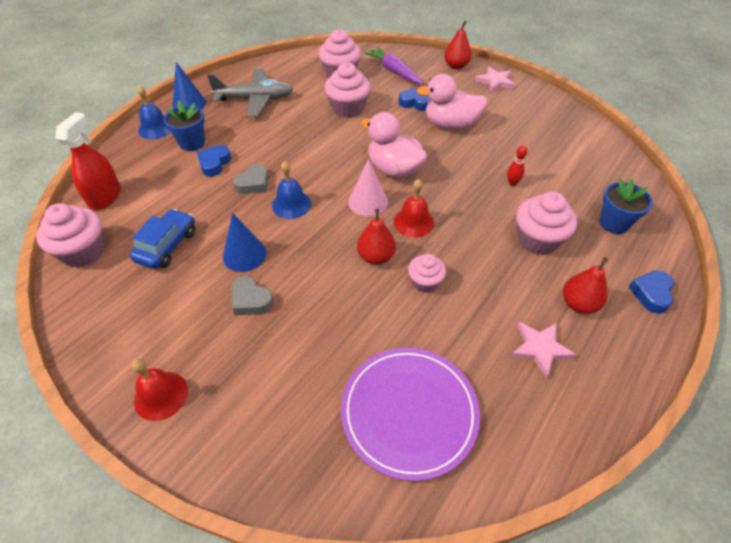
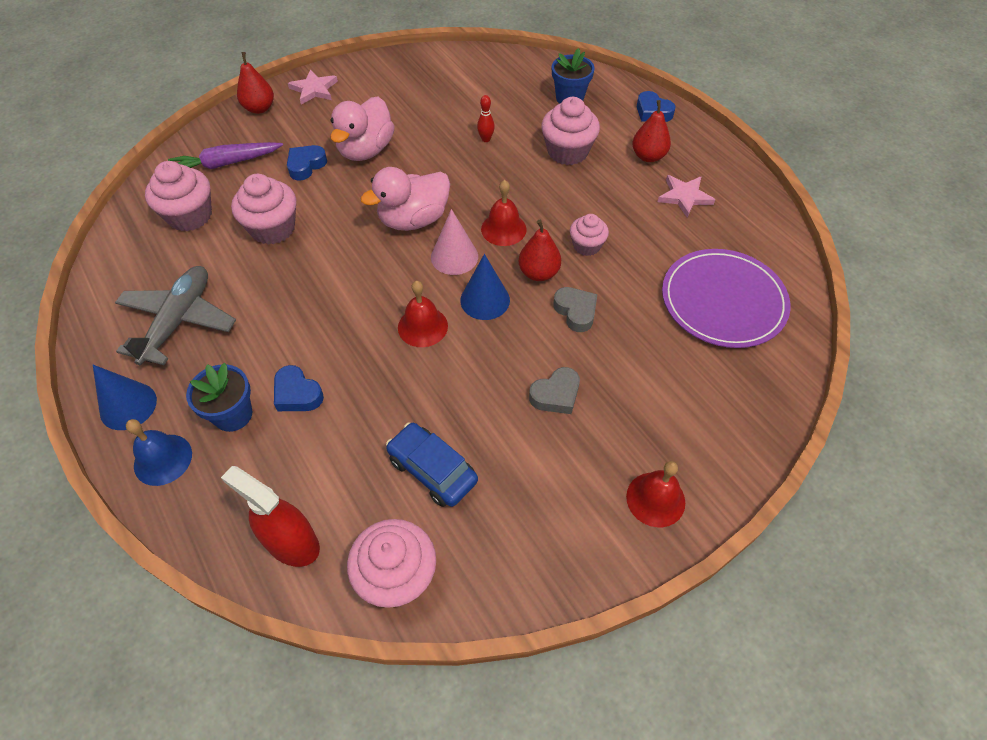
camera: 70 degrees left, 5 degrees up
blue cone [223,213,267,272] -> blue cone moved to [460,254,510,320]
grey heart [233,163,269,194] -> grey heart moved to [553,287,597,332]
blue bell [272,161,311,219] -> red bell [398,281,448,347]

